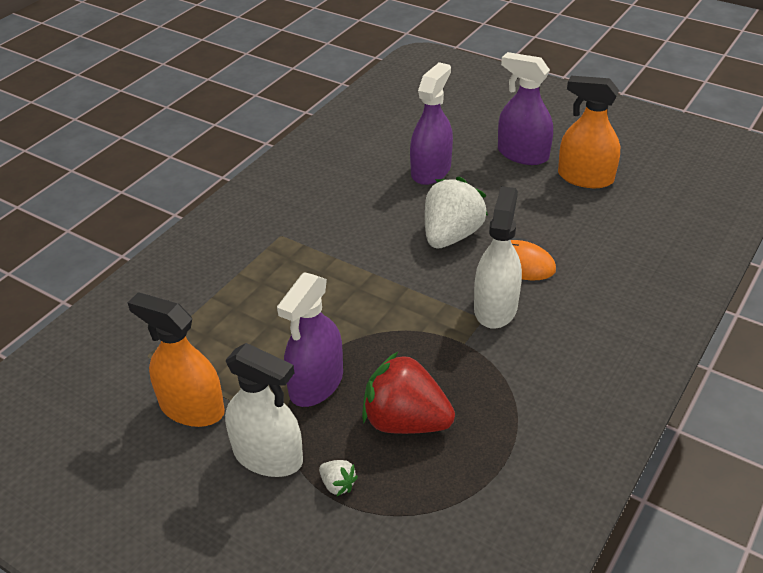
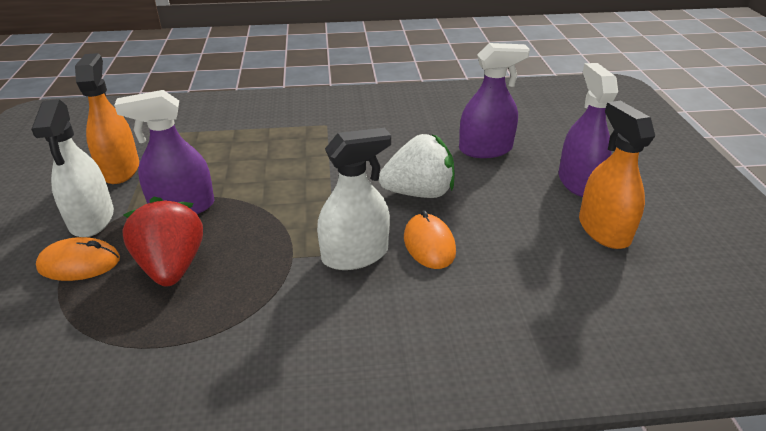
camera: 50 degrees right, 5 degrees down
white strawberry [319,460,358,496] -> orange mouse [36,237,120,281]

